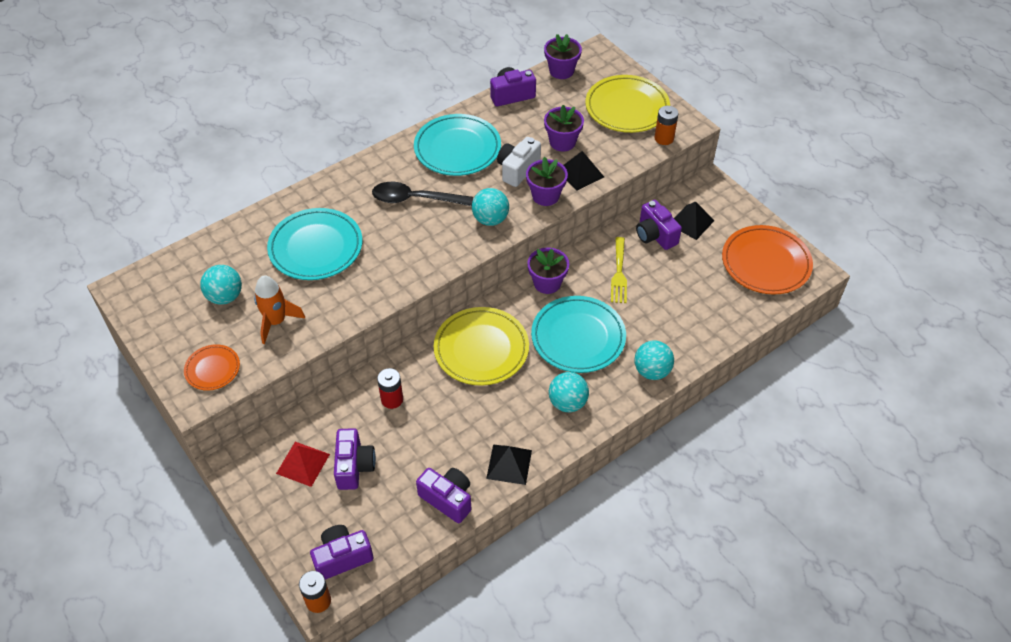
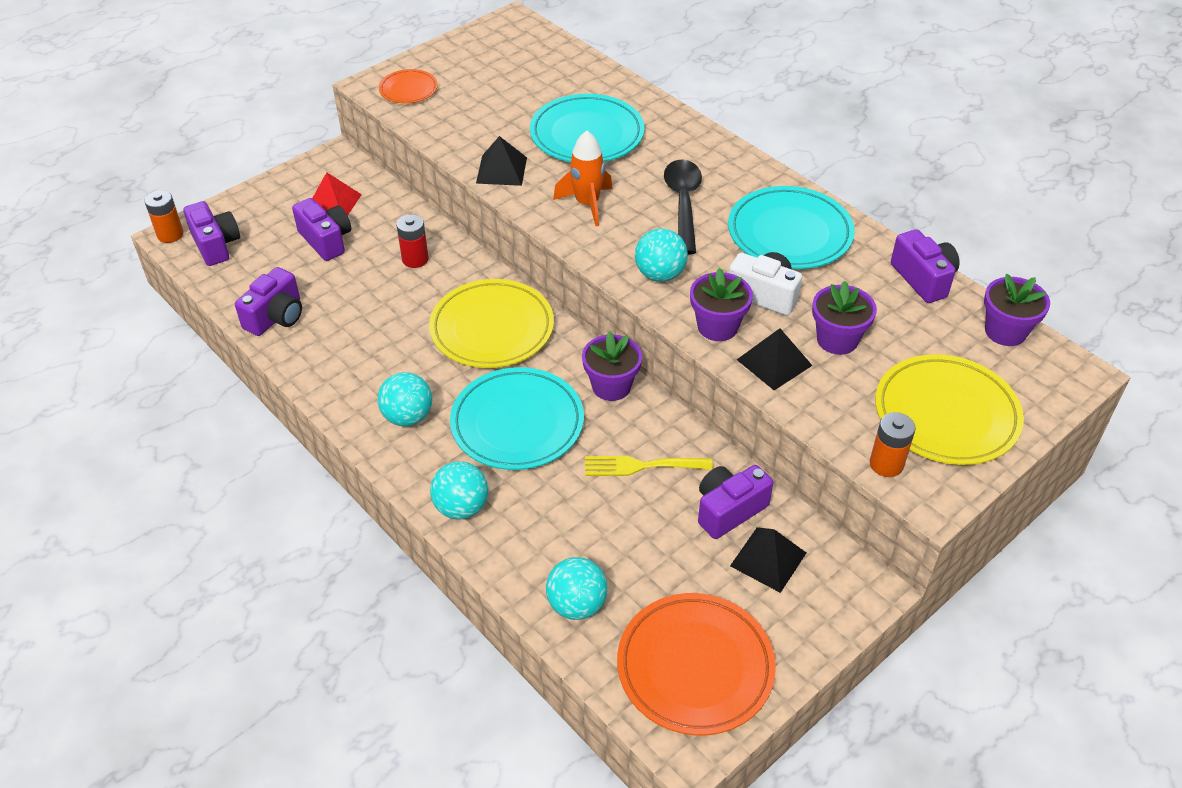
camera: 85 degrees right, 5 degrees down
turquoise ball [200,265,242,305] -> turquoise ball moved to [546,557,608,620]
orange rocket [254,275,305,344] -> orange rocket moved to [553,131,612,226]
purple camera [334,428,376,490] -> purple camera turned 120 degrees counterclockwise [292,198,351,261]
black pyramid [486,445,532,485] -> black pyramid moved to [476,136,527,186]

